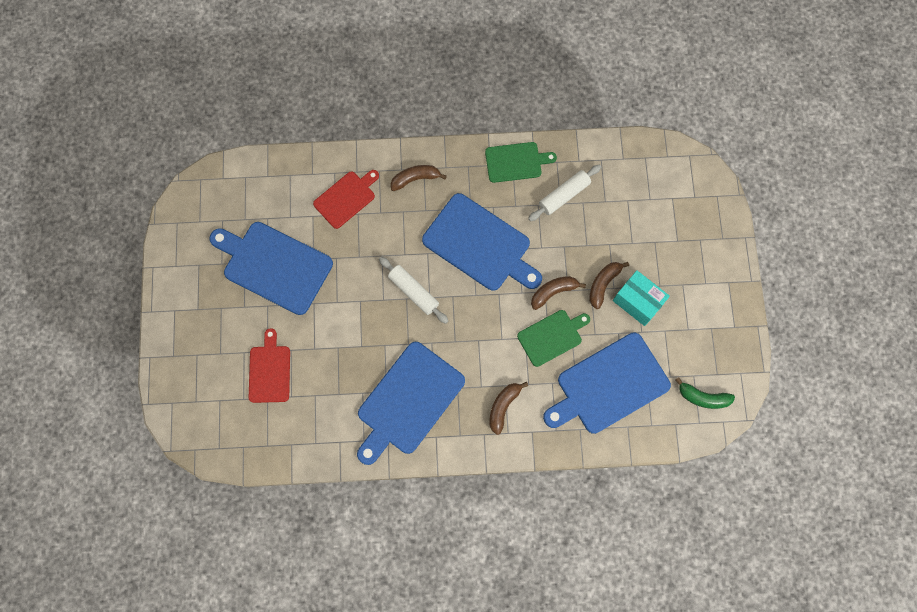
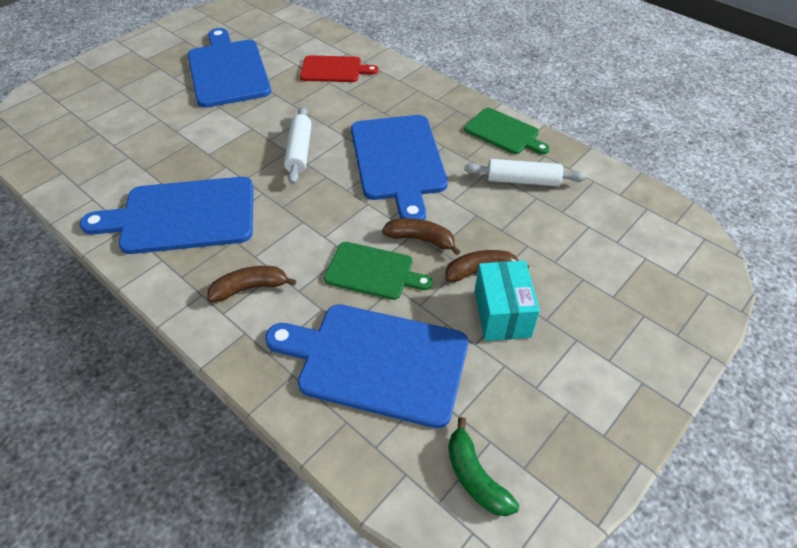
camera: 45 degrees right, 25 degrees down
red cutting board [249,328,290,403] -> none
brown banana [391,165,447,191] -> none

